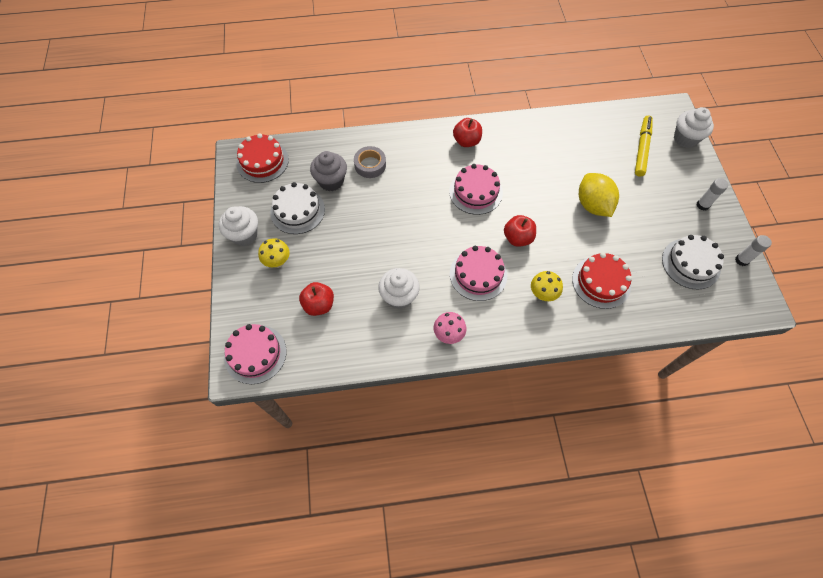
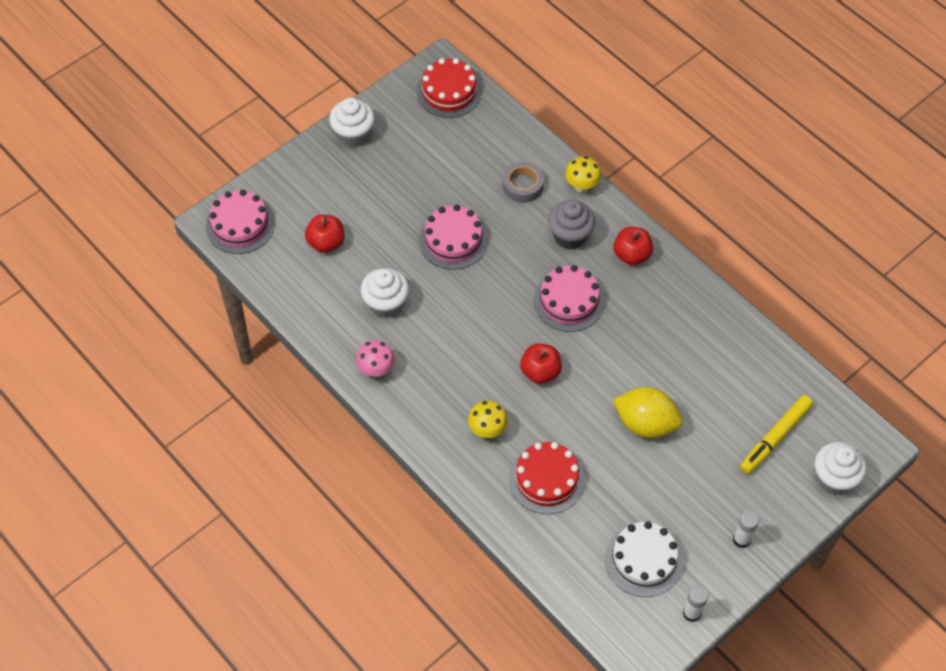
camera: 55 degrees right, 5 degrees down
yellow mushroom [258,238,290,268] -> yellow mushroom moved to [565,156,601,193]
white cake [270,182,325,234] -> none
grey cupcake [310,151,347,191] -> grey cupcake moved to [548,200,595,249]
pink cake [450,246,507,301] -> pink cake moved to [419,205,488,270]
yellow lemon [579,173,619,217] -> yellow lemon turned 75 degrees clockwise [613,387,682,438]
yellow marker [635,116,653,177] -> yellow marker turned 150 degrees clockwise [740,395,813,474]

